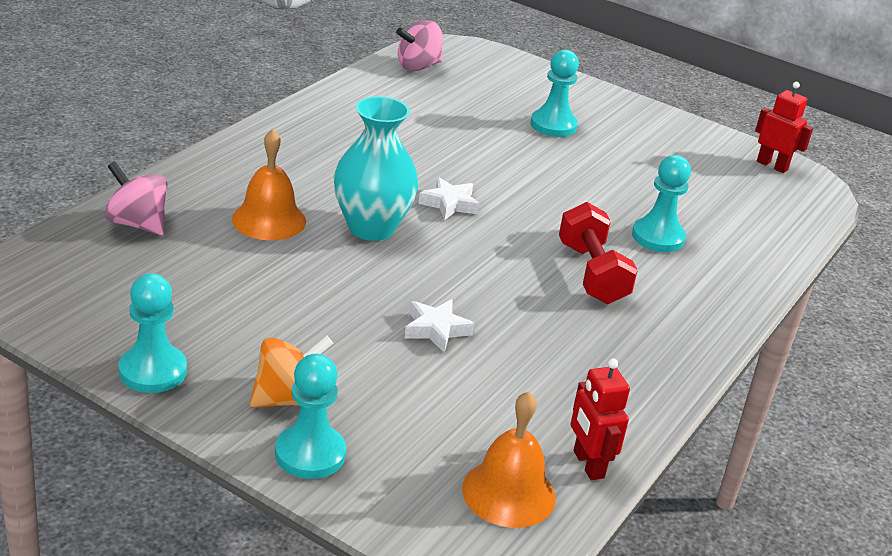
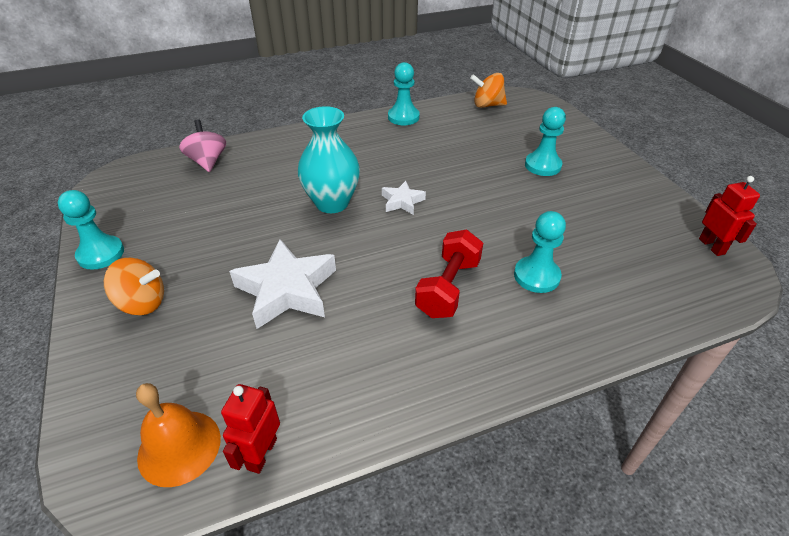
camera: 40 degrees right, 10 degrees up
orange bell [232,129,306,241] -> none
turquoise pawn [275,354,346,479] -> turquoise pawn moved to [388,62,419,125]
pink spinning top [396,20,443,71] -> orange spinning top [470,73,507,108]
white star [404,299,475,352] -> white star [229,239,336,329], size x1.94

